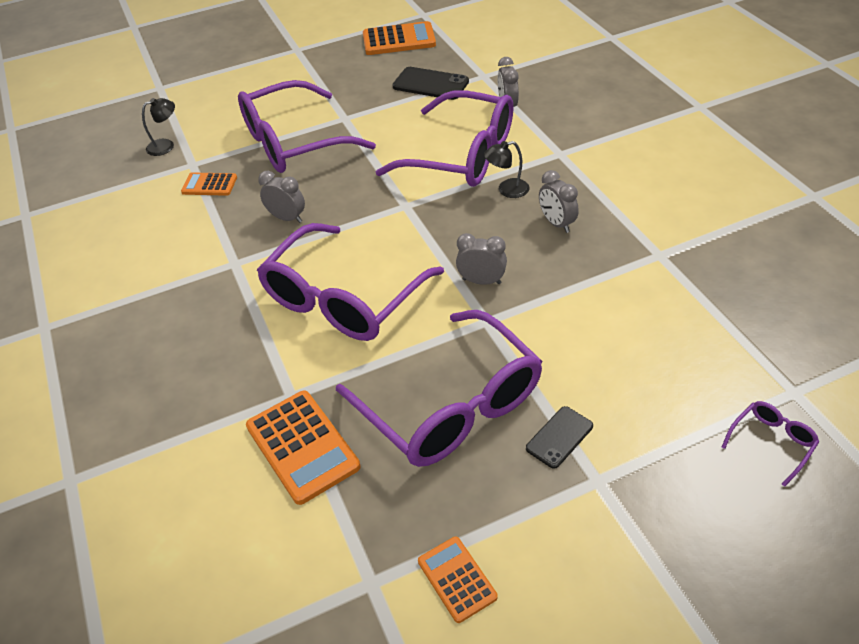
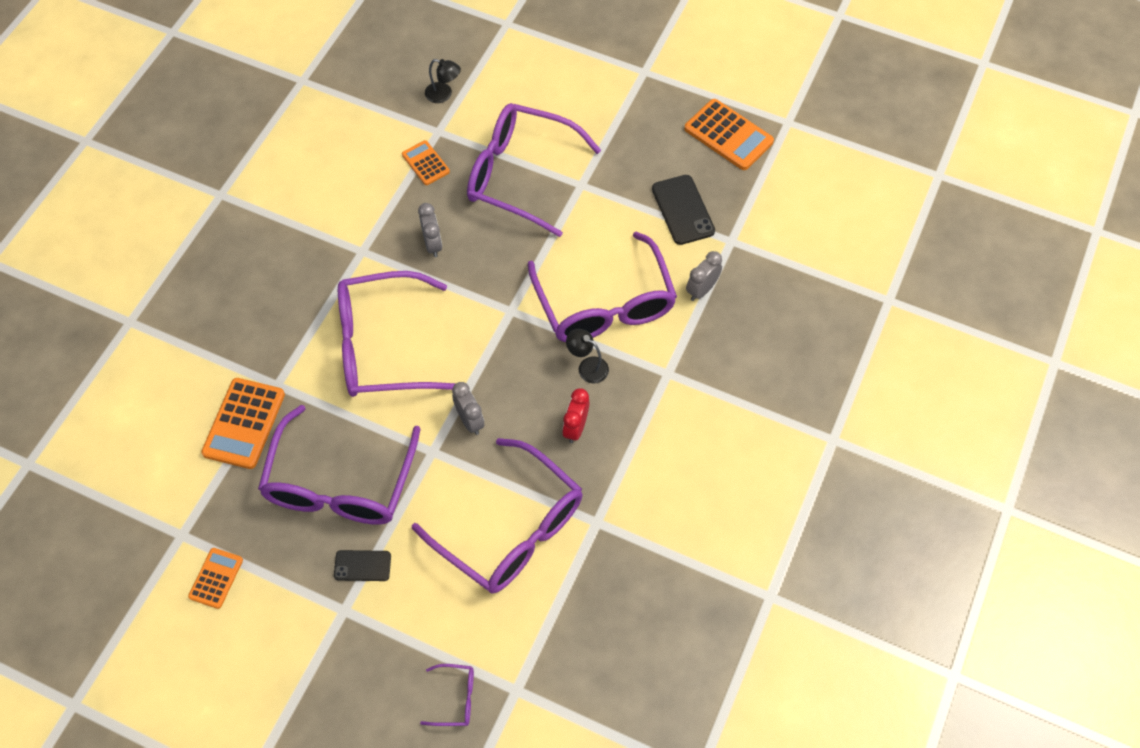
camera: 45 degrees right, 15 degrees up
grey clock [539,170,579,233] -> red clock [562,388,589,443]
none -> purple glasses [412,438,582,594]

